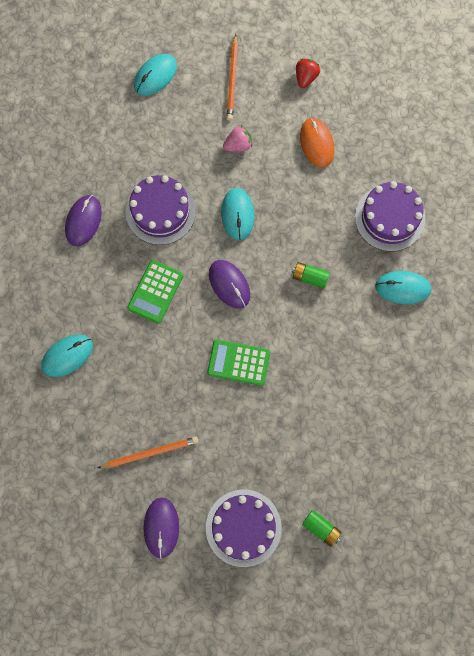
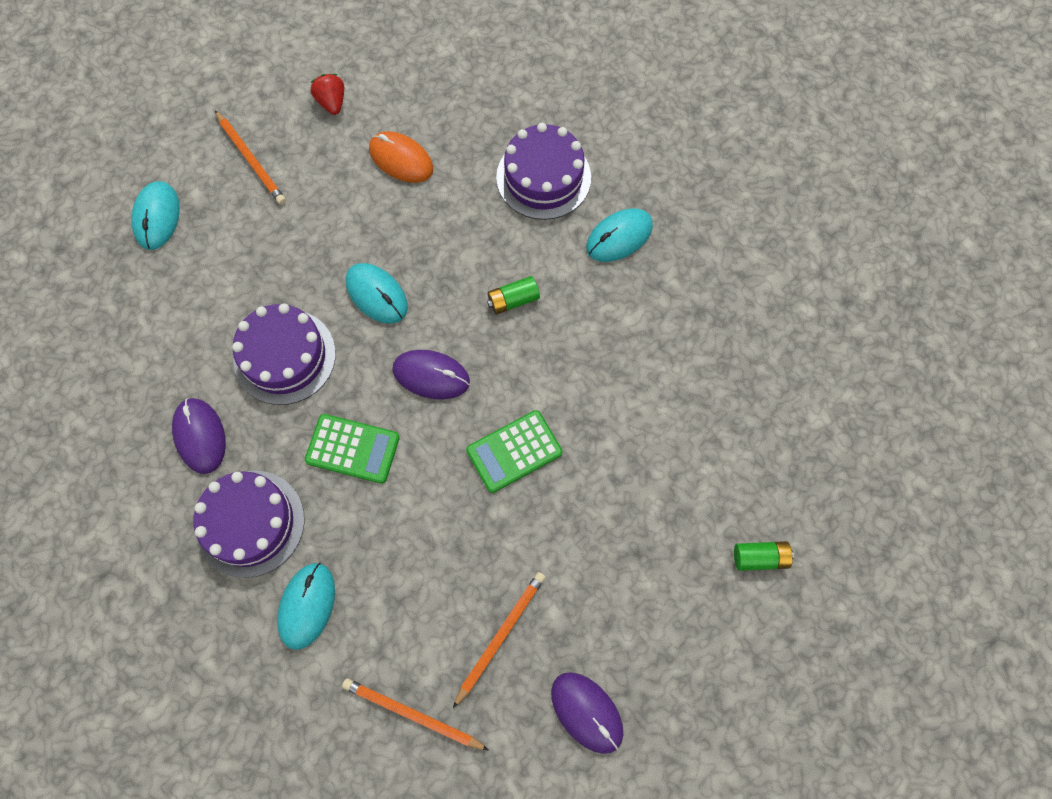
camera: 40 degrees left, 5 degrees down
green calculator [127,260,183,324] -> green calculator turned 60 degrees counterclockwise [305,414,400,484]
purple cake [206,490,282,567] -> purple cake moved to [194,471,305,578]
pink strawberry [223,126,252,152] -> none
none -> orange pencil [342,678,489,750]

